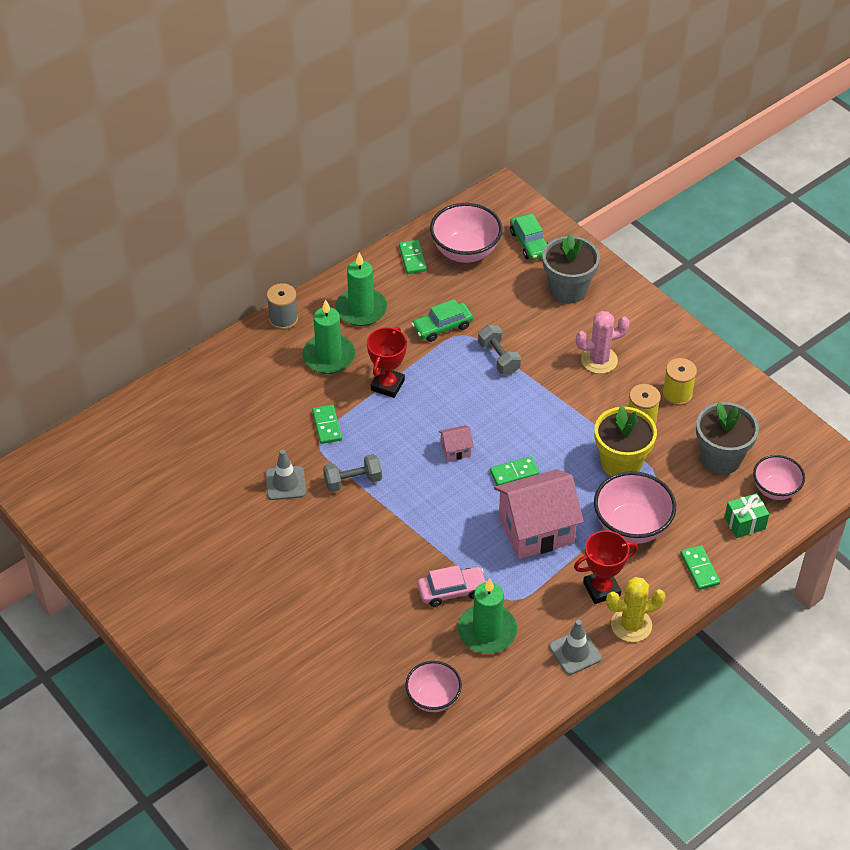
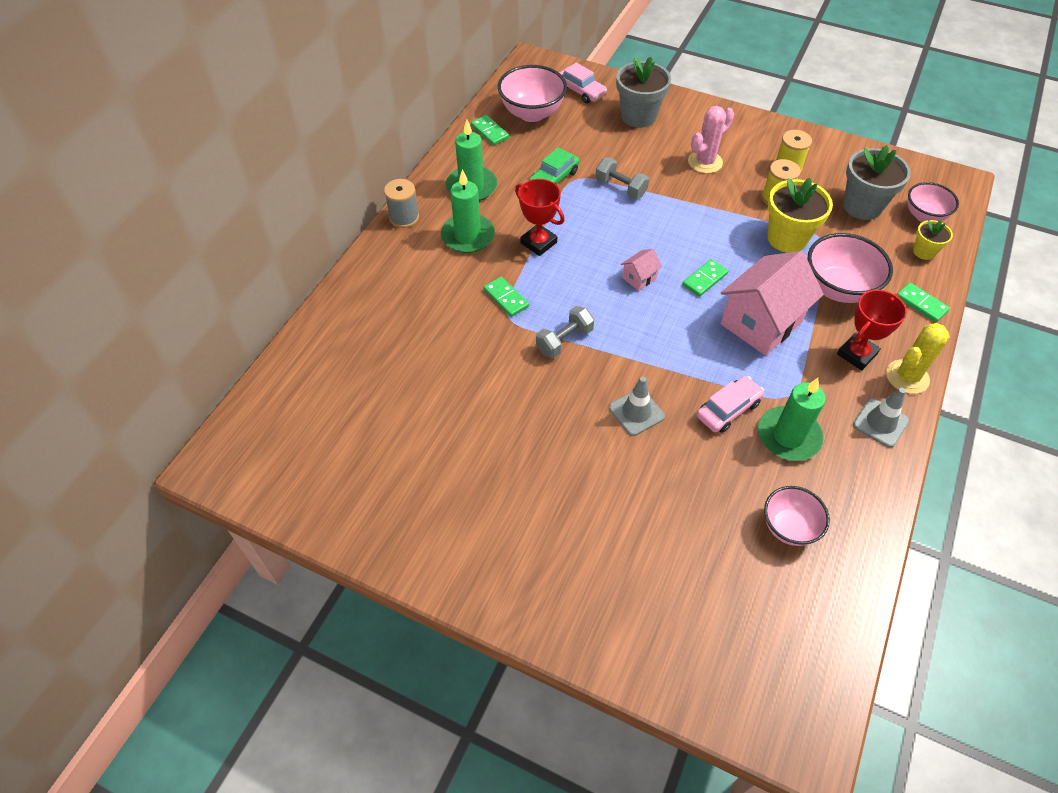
camera: 25 degrees left, 5 degrees up
grey traffic cone [265,450,306,500] -> grey traffic cone moved to [609,377,665,436]
red trophy [367,327,407,398] -> red trophy turned 45 degrees counterclockwise [515,179,565,256]
green car [510,214,548,260] -> pink car [559,62,607,103]
green gift [724,493,769,538] -> yellow flower pot [913,220,953,260]

